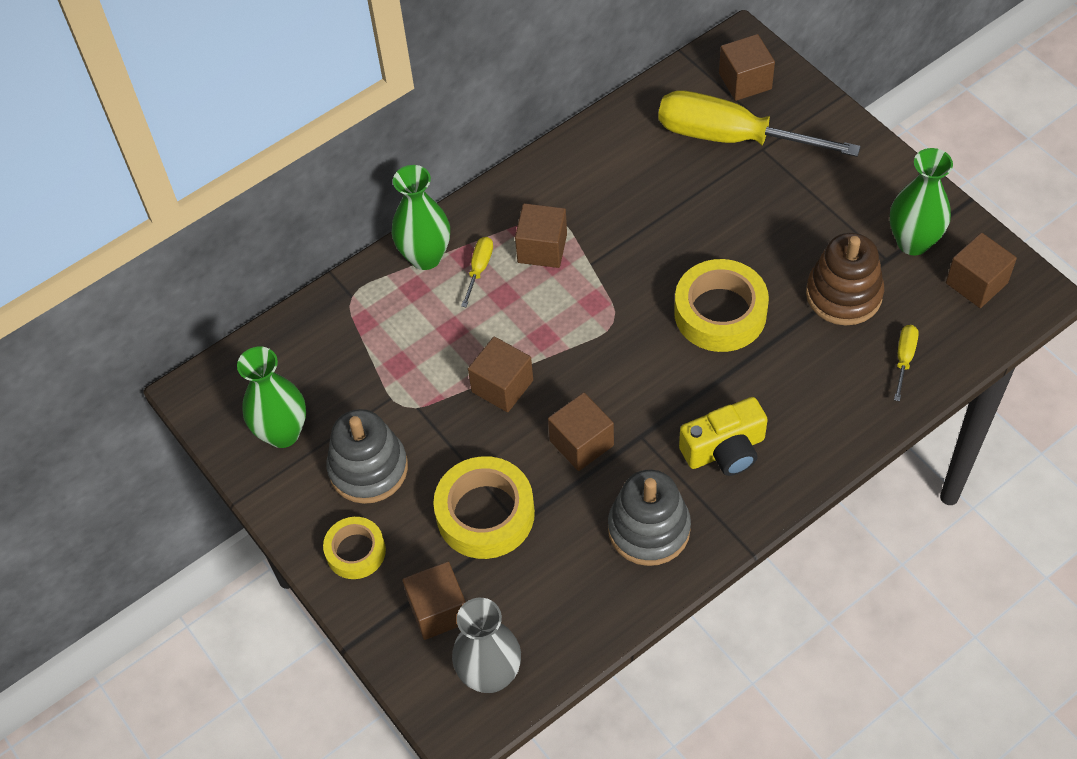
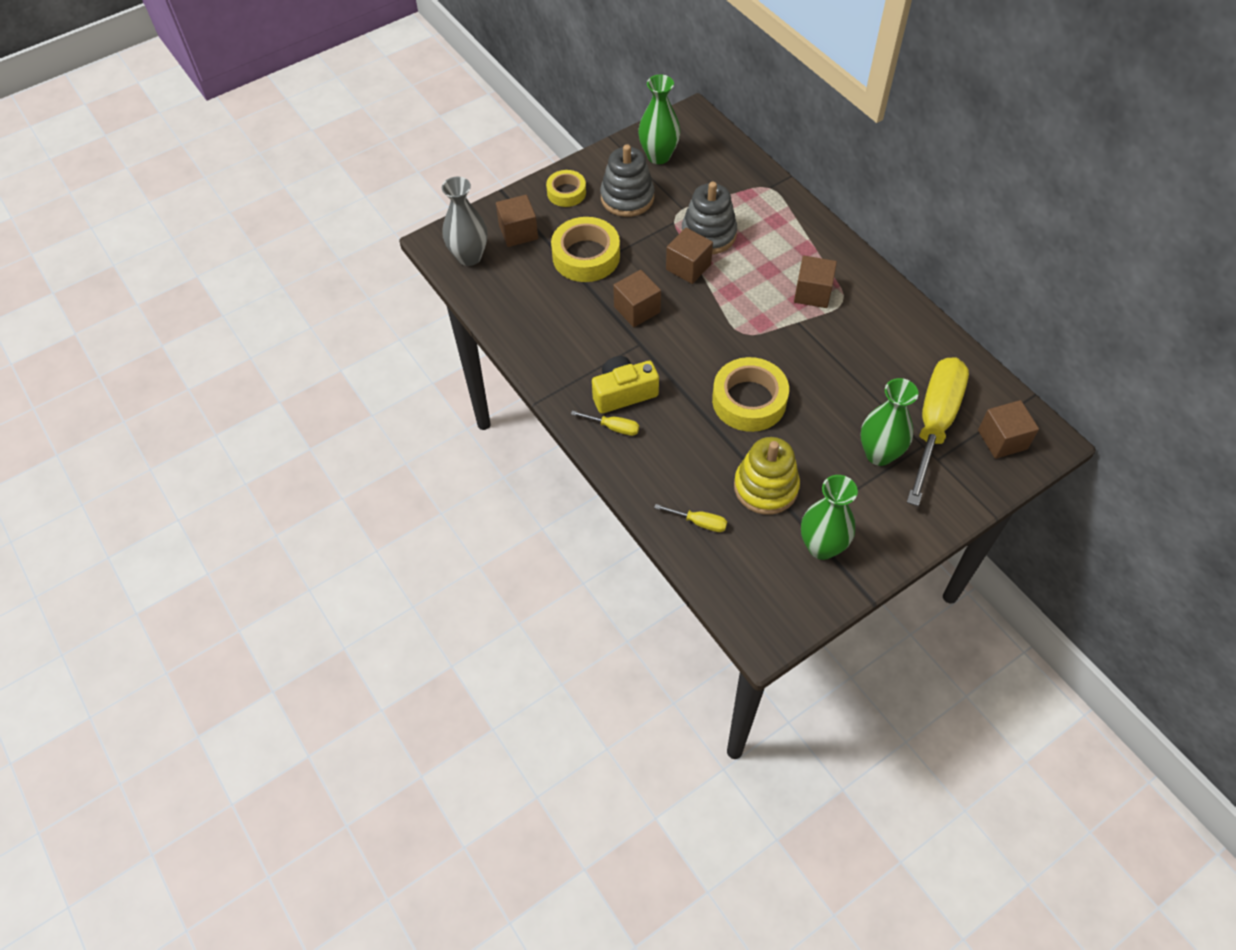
camera: 90 degrees right, 0 degrees up
green vase [392,165,450,270] -> green vase moved to [861,378,919,466]
yellow screwdriver [461,237,493,307] -> yellow screwdriver moved to [571,411,639,436]
grey stacking toy [608,470,691,566] -> grey stacking toy moved to [681,182,737,254]
yellow camera [679,397,768,476] -> yellow camera turned 90 degrees clockwise [592,356,659,414]
brown stacking toy [806,233,884,326] -> yellow stacking toy [734,437,800,515]
brown cube [946,233,1017,308] -> none

